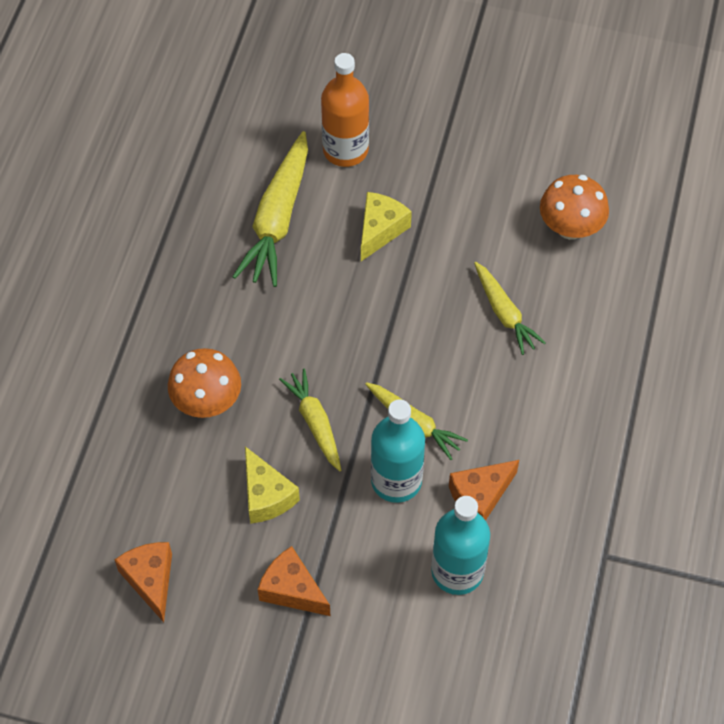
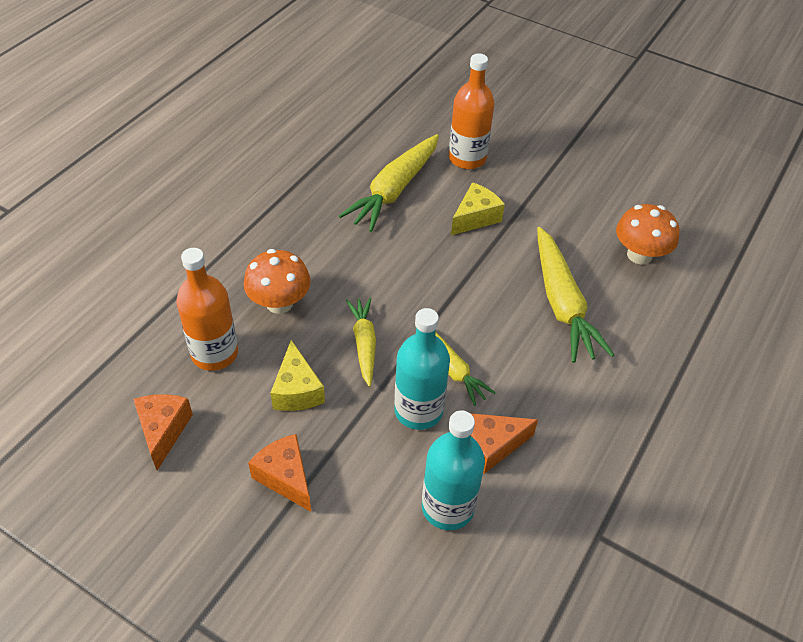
camera: 15 degrees right, 10 degrees down
yellow carrot [474,262,546,355] -> yellow carrot [537,227,614,363], size x1.67
none -> orange bottle [176,248,238,371]

